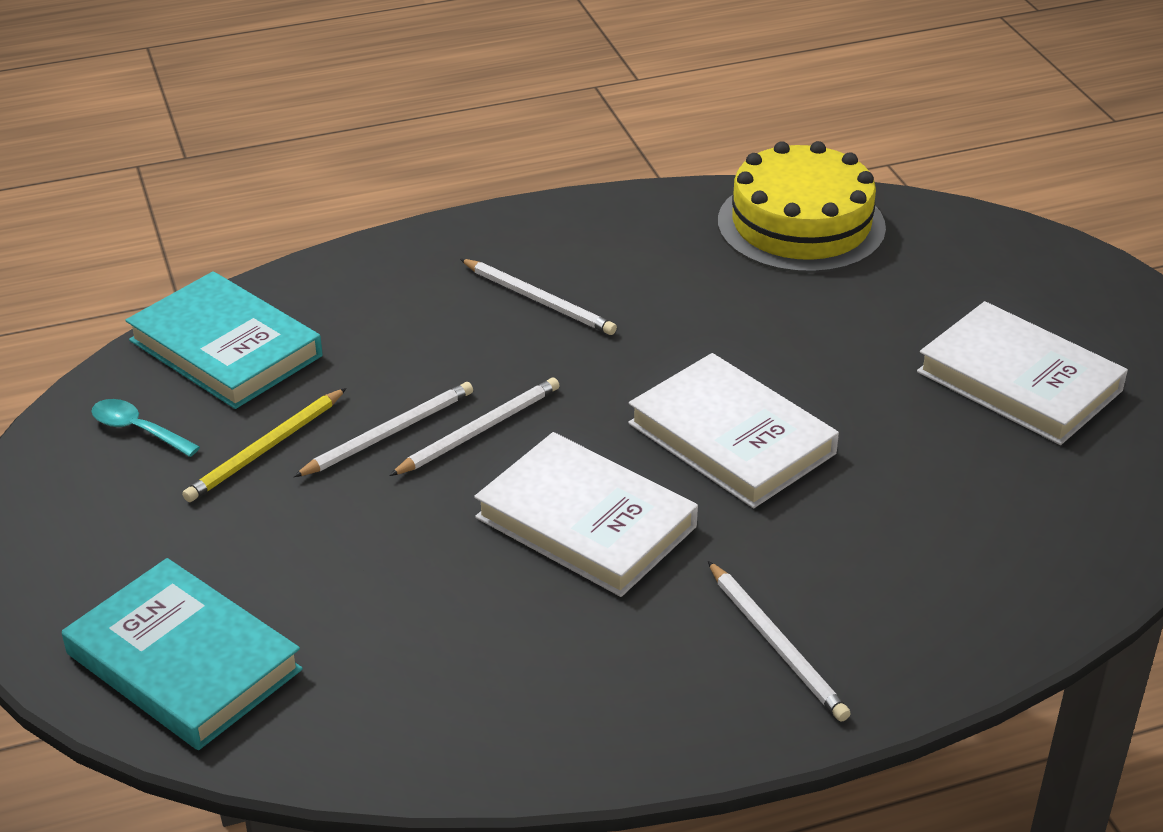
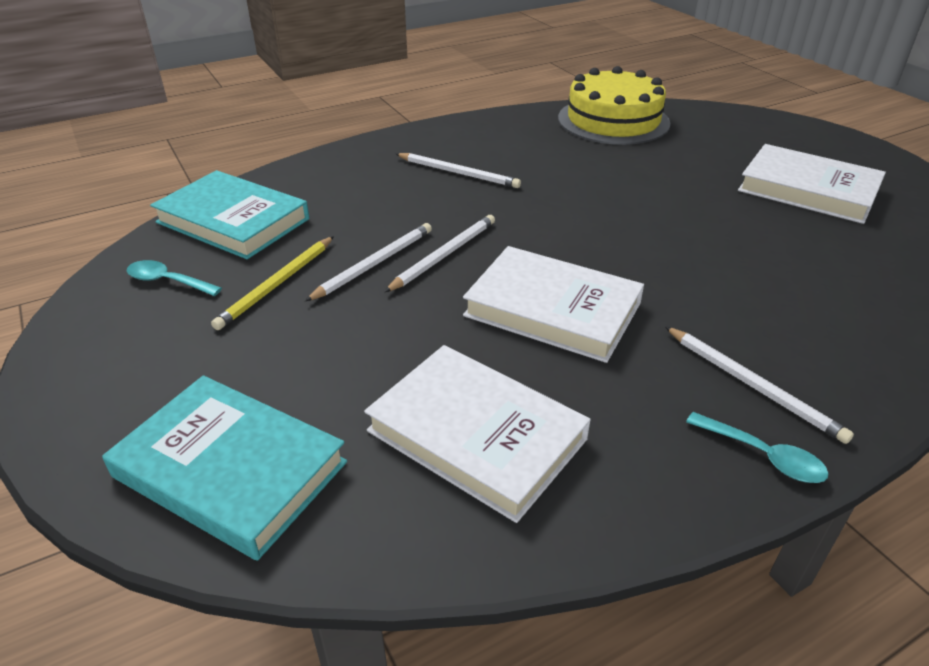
camera: 10 degrees left, 0 degrees up
white book [628,353,839,508] -> white book moved to [364,345,591,523]
none -> turquoise spoon [686,412,828,483]

